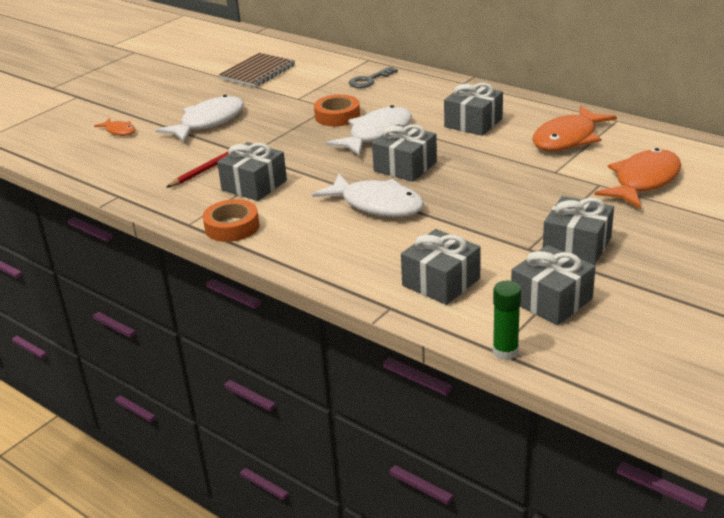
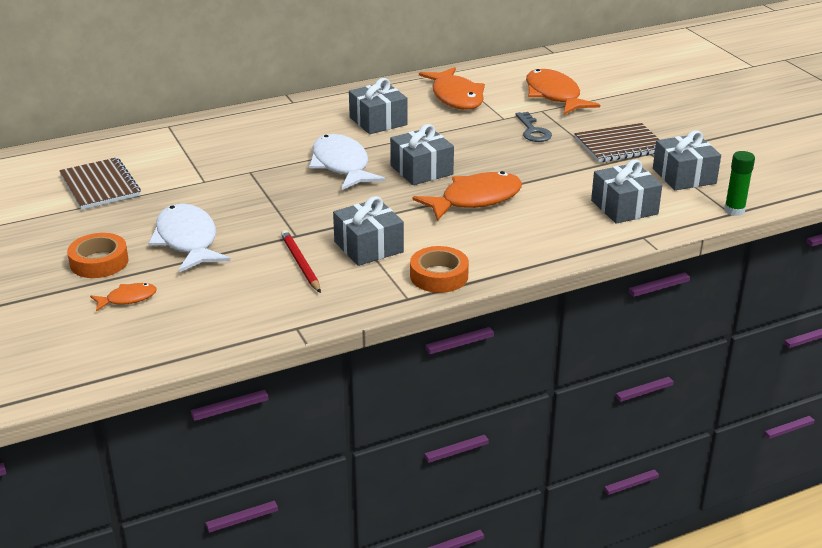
camera: 65 degrees left, 0 degrees up
white fish [312,174,424,217] -> orange fish [413,171,522,221]
orange tape [314,94,360,126] -> orange tape moved to [67,233,129,278]
grey key [349,66,398,88] -> grey key moved to [516,112,552,142]
grey gift [543,196,614,265] -> brown notebook [574,123,660,162]

